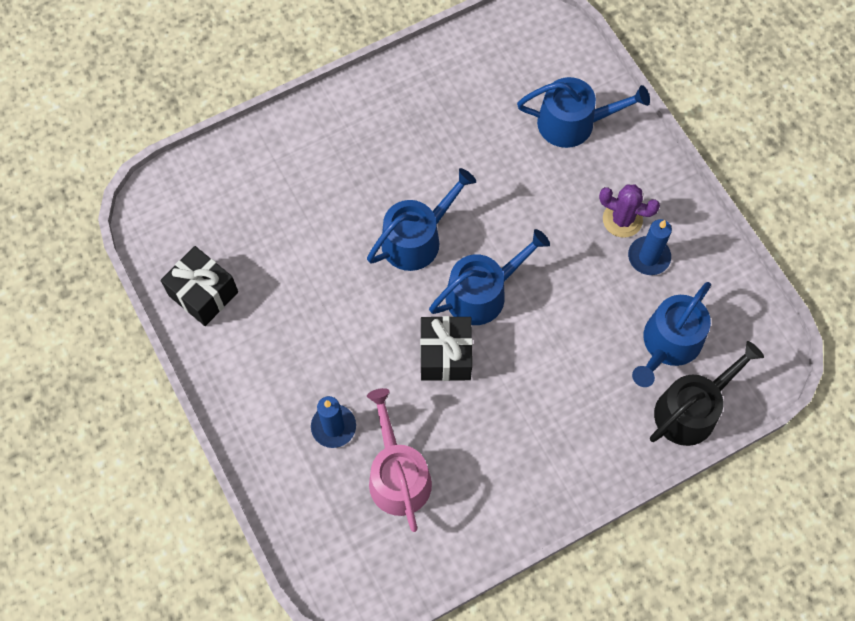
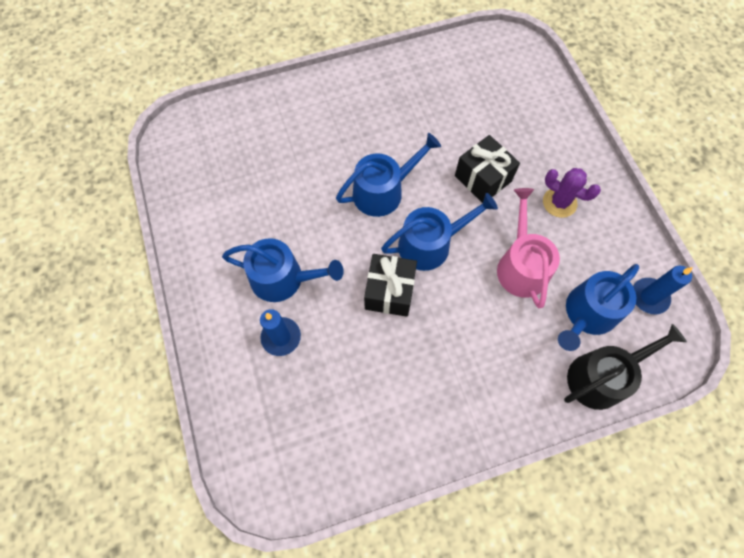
camera: 10 degrees right, 0 degrees up
black gift [161,246,238,326] -> black gift moved to [455,135,520,203]
pink watering can [367,388,432,532] -> pink watering can moved to [497,188,560,308]
blue watering can [517,77,650,148] -> blue watering can moved to [222,238,344,302]
blue candle [628,219,672,275] -> blue candle moved to [633,266,693,314]

